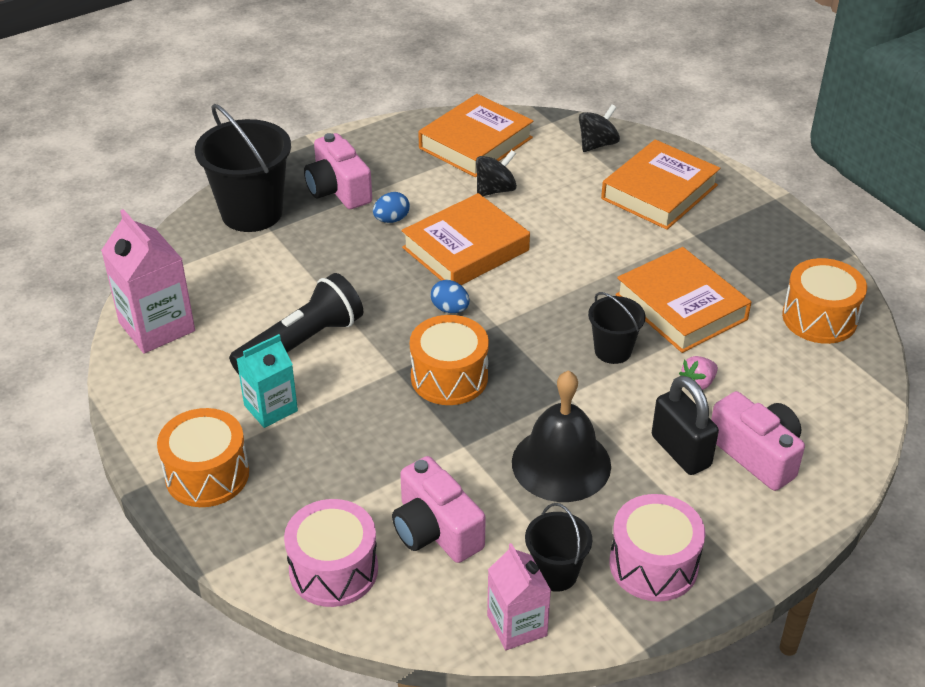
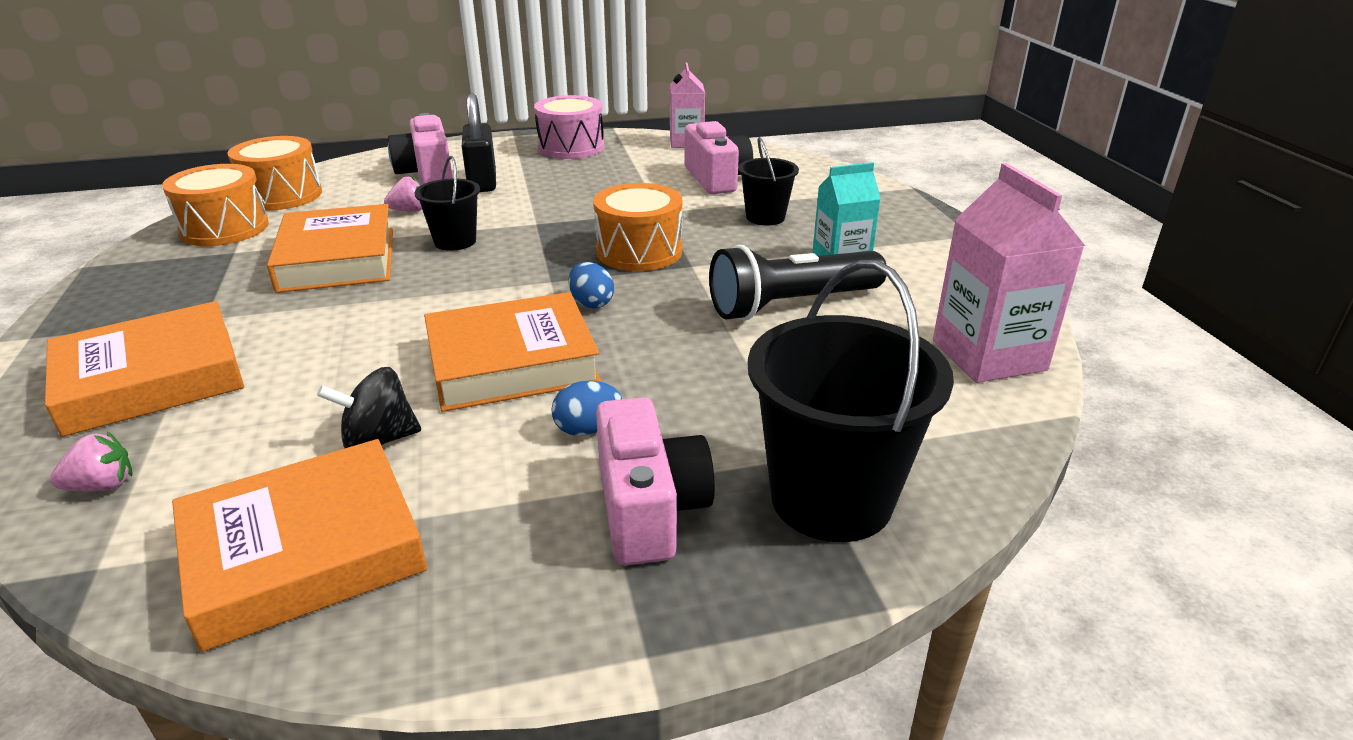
camera: 160 degrees left, 10 degrees down
orange drum [157,408,249,507] -> orange drum moved to [227,136,322,211]
pink drum [284,499,378,607] -> none
black bell [512,370,611,502] -> none
black bucket [525,503,592,592] -> black bucket moved to [738,137,799,225]
black spinning top [579,104,620,152] -> pink strawberry [50,432,133,491]

